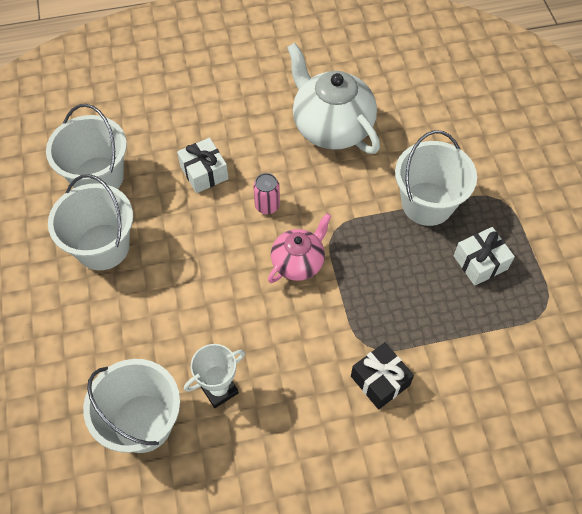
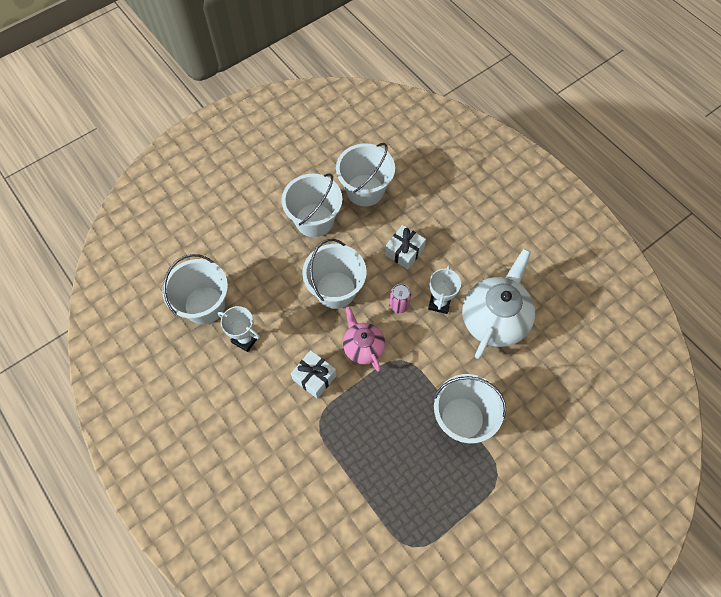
camera: 65 degrees right, 5 degrees up
pink teapot [268,213,331,283] -> pink teapot turned 135 degrees counterclockwise [343,307,385,372]
black gift [351,342,414,409] -> none
white gift [454,227,515,286] -> white gift moved to [291,350,337,399]
none -> white bucket [302,239,367,309]
none -> white trophy [428,265,461,314]

